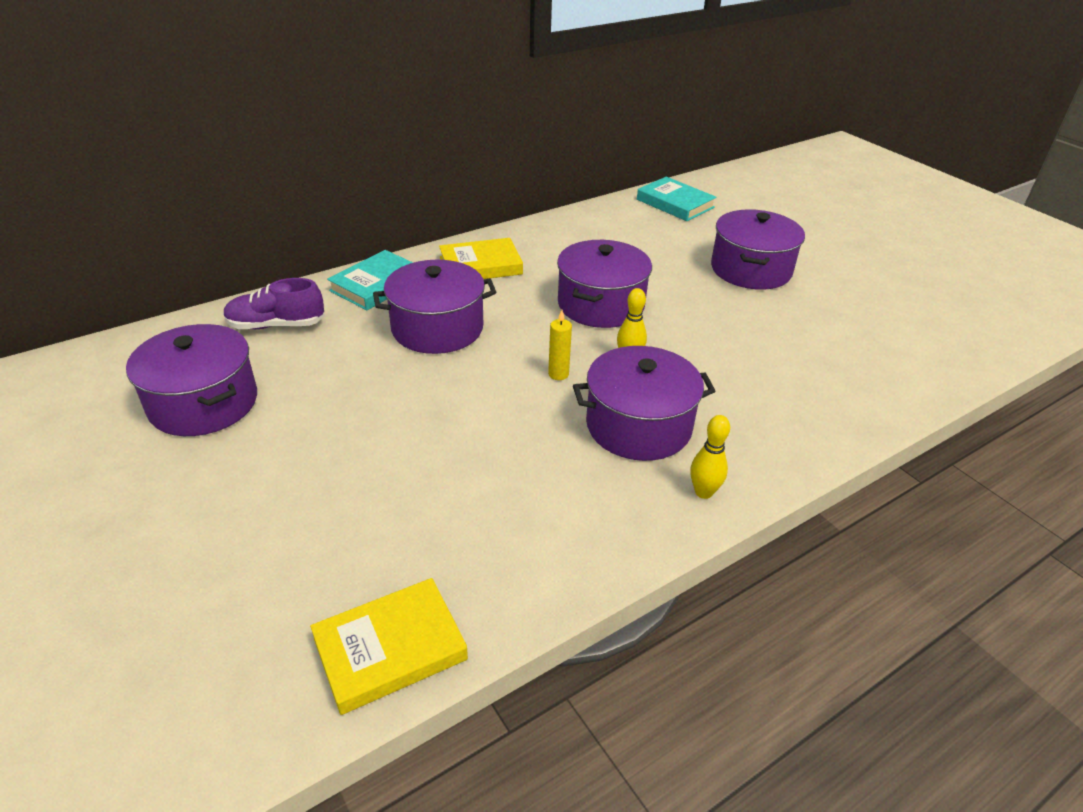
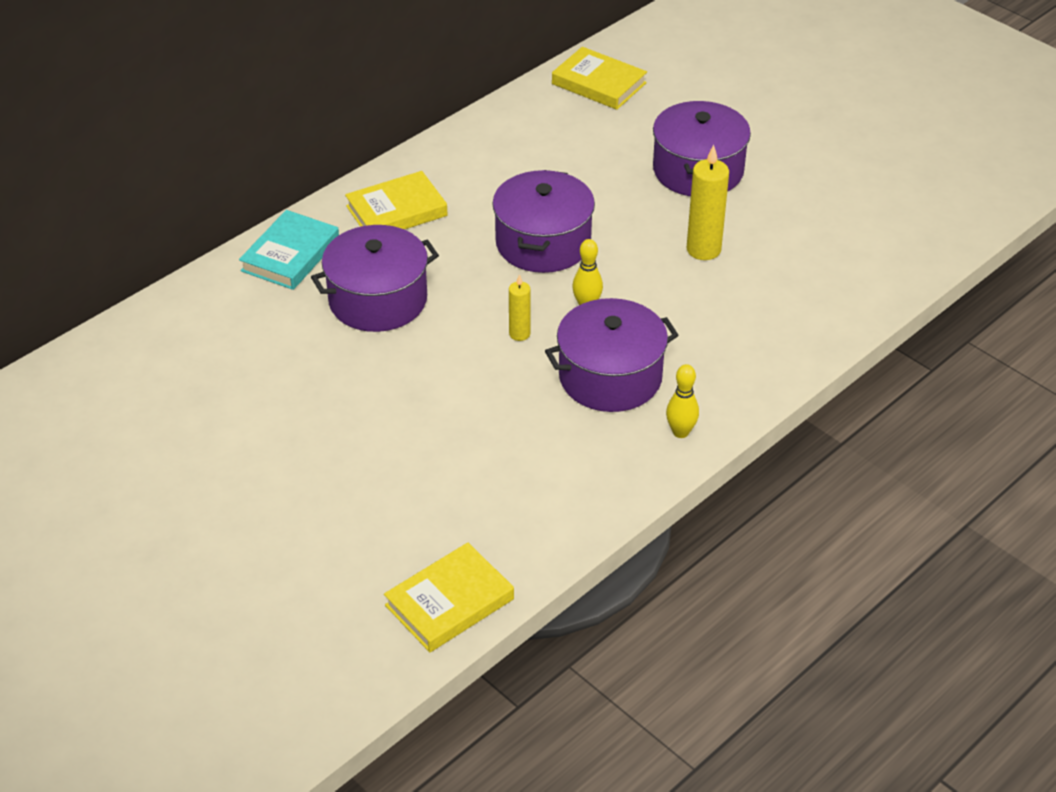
camera: 10 degrees left, 5 degrees up
purple pot [126,324,257,436] -> none
purple shoe [223,278,325,329] -> none
turquoise book [637,177,717,221] -> yellow book [552,47,647,110]
none -> yellow candle [687,145,729,260]

